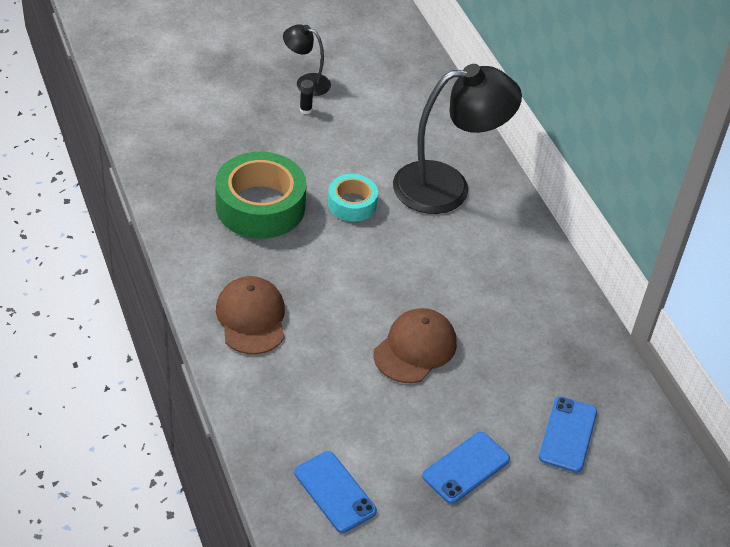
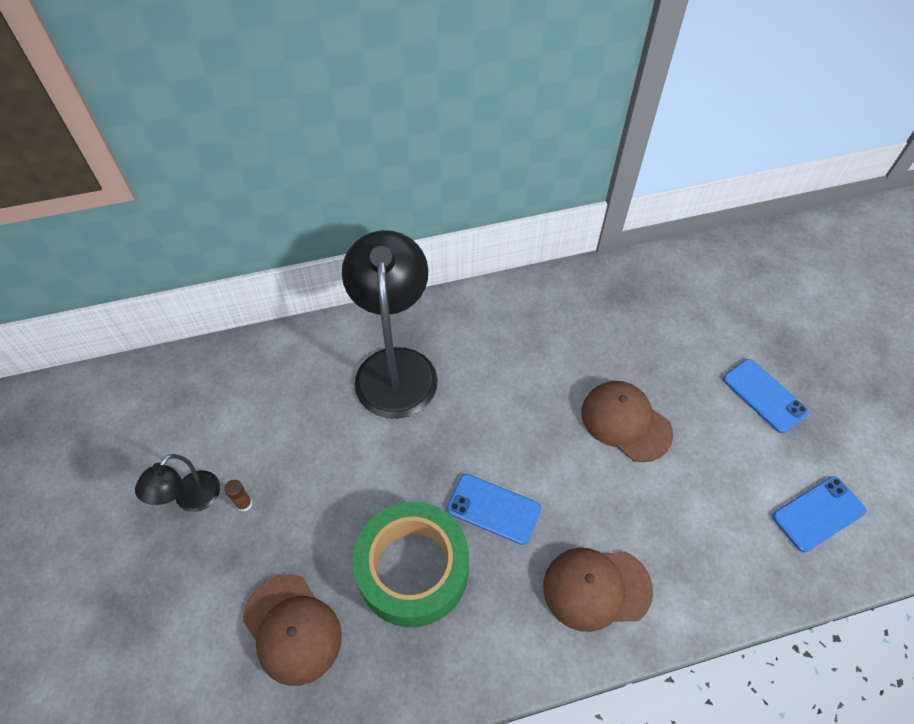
camera: 80 degrees left, 10 degrees up
black glue stick [300,80,314,114] -> brown glue stick [224,480,253,511]
turquoise tape [328,174,378,222] -> none
blue phone [539,396,597,473] -> blue phone moved to [447,474,541,545]
none -> brown cap [243,574,342,686]

